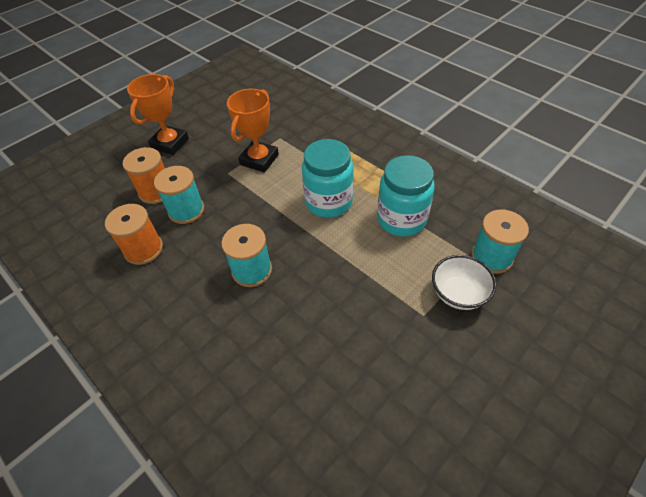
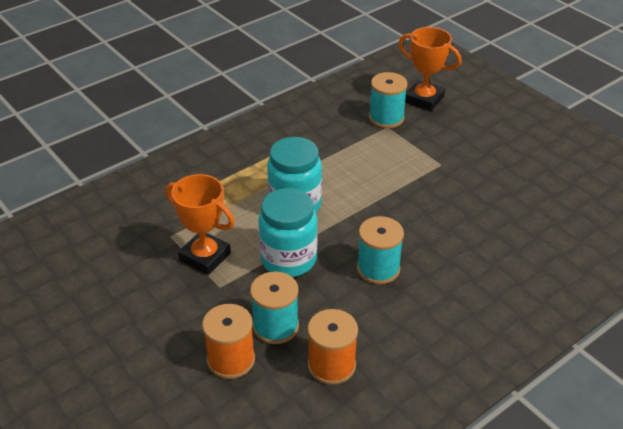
camera: 85 degrees left, 10 degrees down
orange trophy [127,74,189,155] -> orange trophy moved to [398,27,462,111]
turquoise jar [377,155,435,237] -> turquoise jar moved to [258,188,318,277]
white bowl [432,255,497,310] -> none

